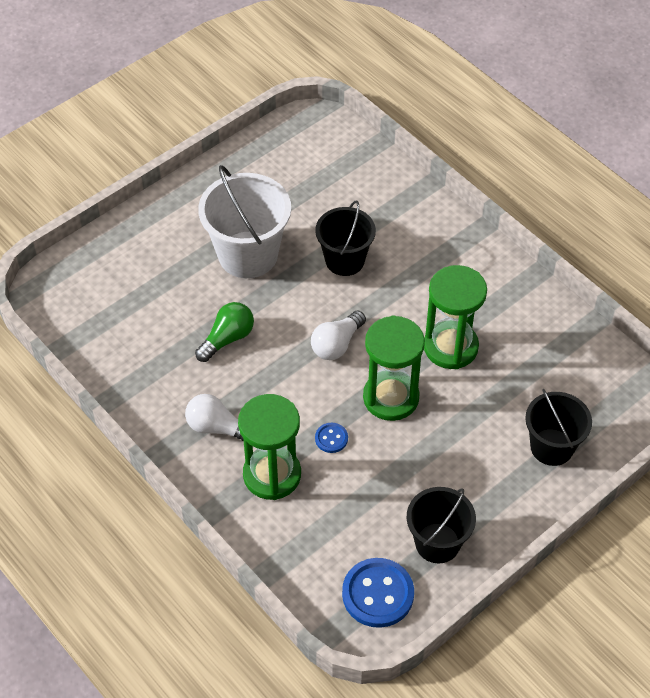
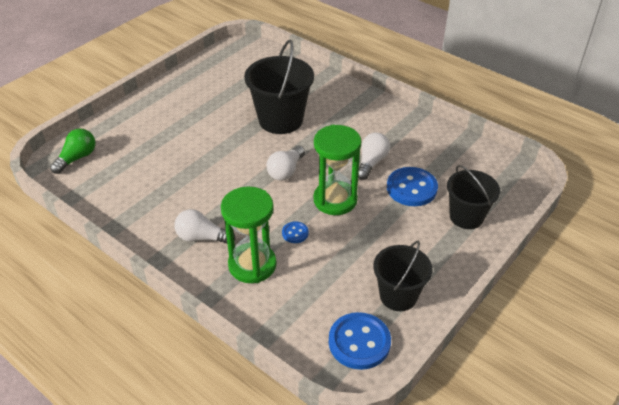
camera: 10 degrees left, 10 degrees down
green light bulb [195,302,254,362] -> green light bulb moved to [50,128,96,174]
white bucket [198,165,291,278] -> none
black bucket [315,200,376,276] -> black bucket [244,40,314,134], size x1.52
green hourglass [424,265,487,369] -> white light bulb [358,132,390,180]
none -> blue button [387,167,438,206]

